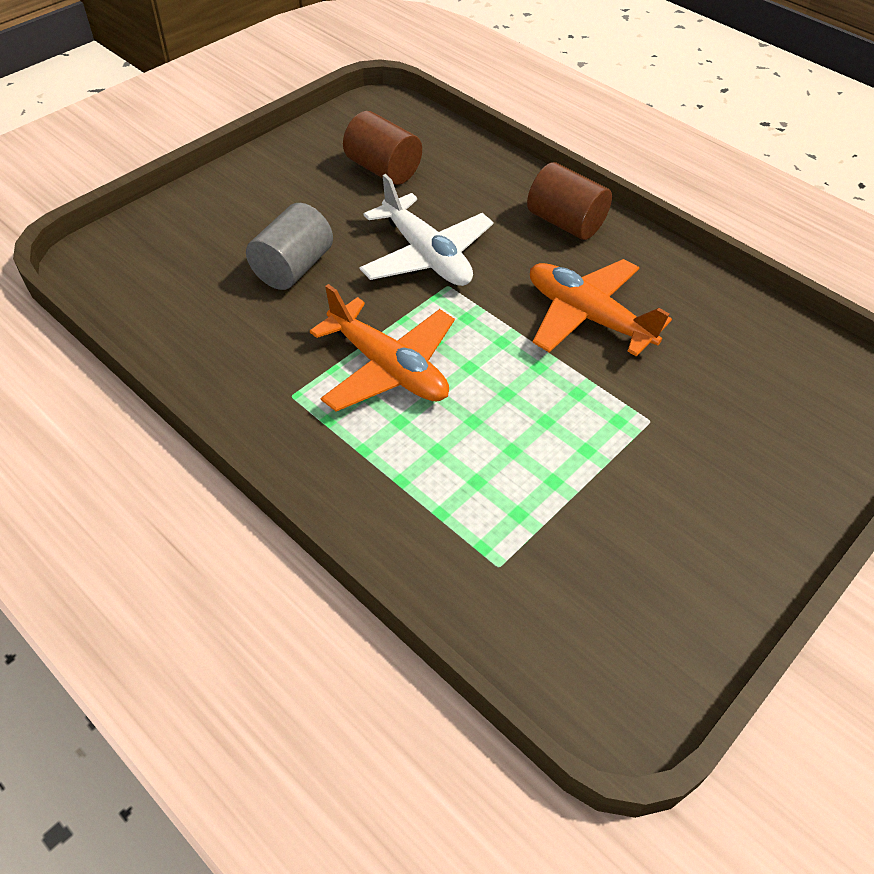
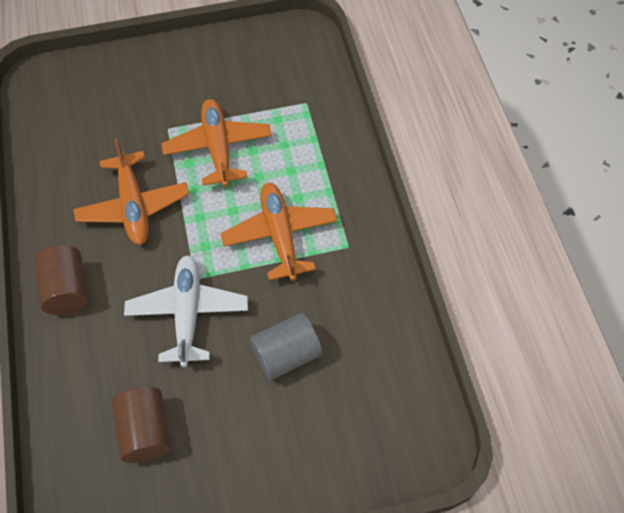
camera: 145 degrees left, 10 degrees up
none -> orange plane [161,99,272,187]

